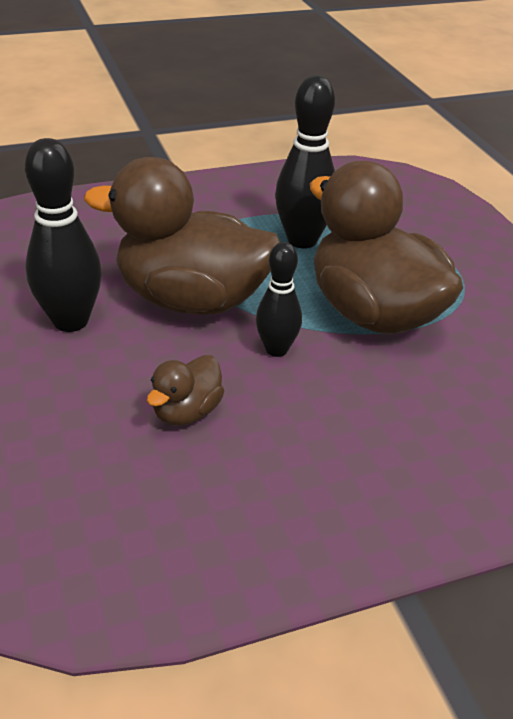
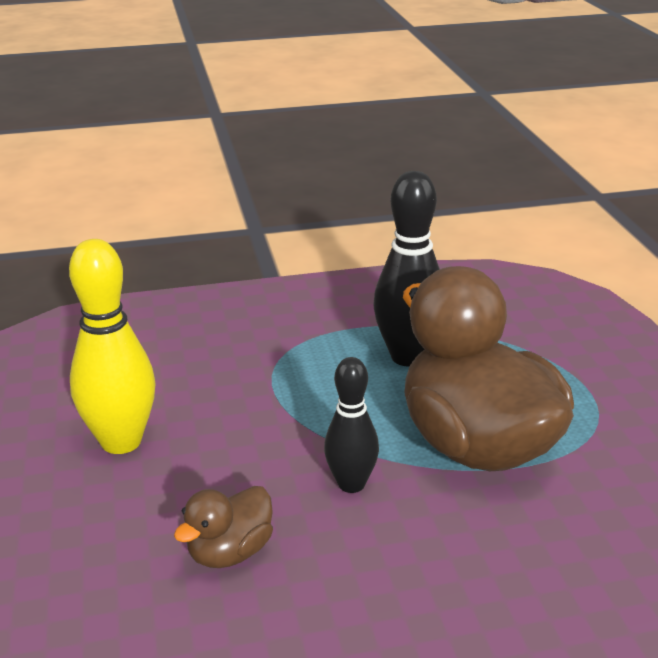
camera: 10 degrees right, 10 degrees down
black bowling pin [25,138,102,332] -> yellow bowling pin [69,239,155,454]
brown duck [84,157,280,315] -> none

